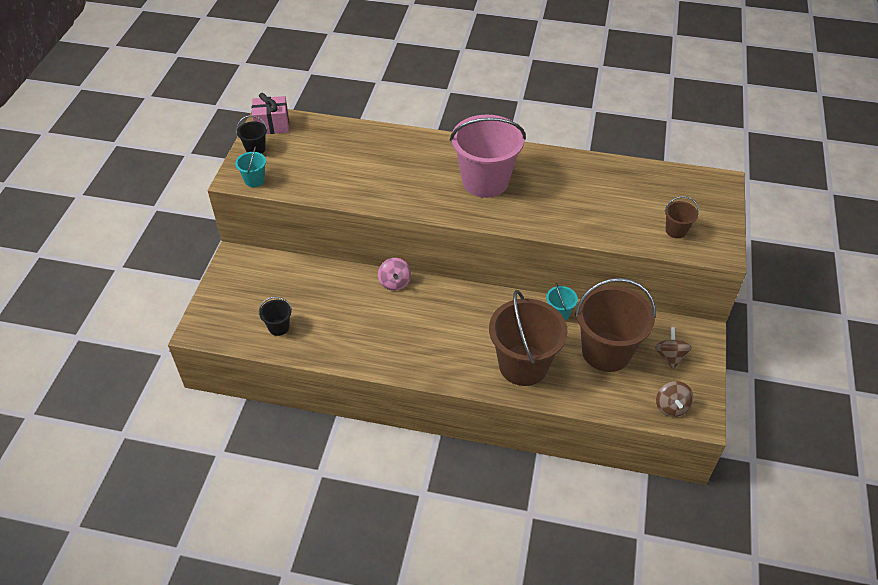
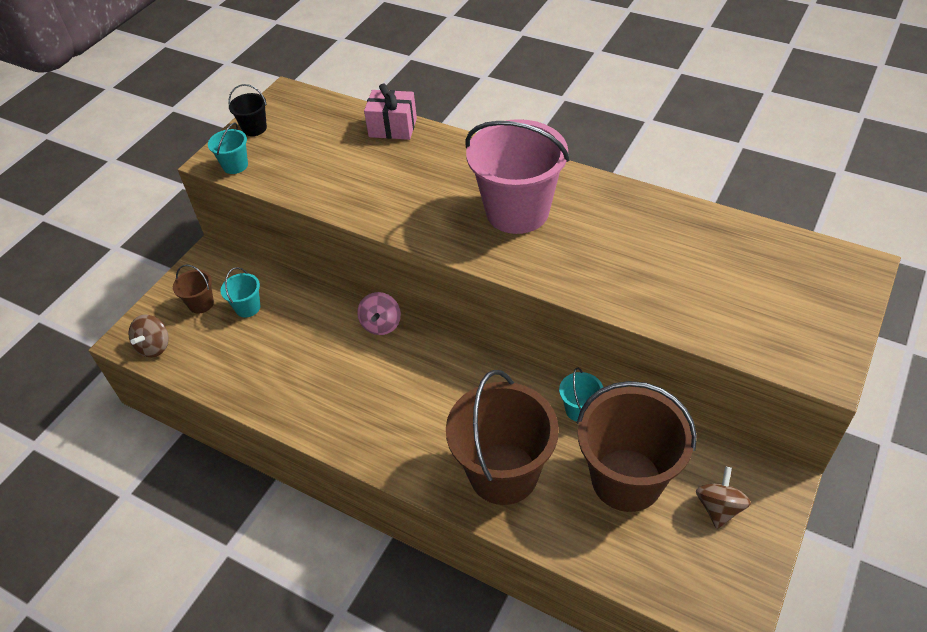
camera: 20 degrees right, 0 degrees up
pink gift [252,93,289,134] -> pink gift moved to [364,83,417,140]
black bucket [259,297,292,336] -> none
brown spinning top [656,381,694,417] -> brown spinning top moved to [128,315,169,358]
brown bucket [664,196,699,238] -> brown bucket moved to [173,264,214,314]
none -> turquoise bucket [221,267,261,318]

